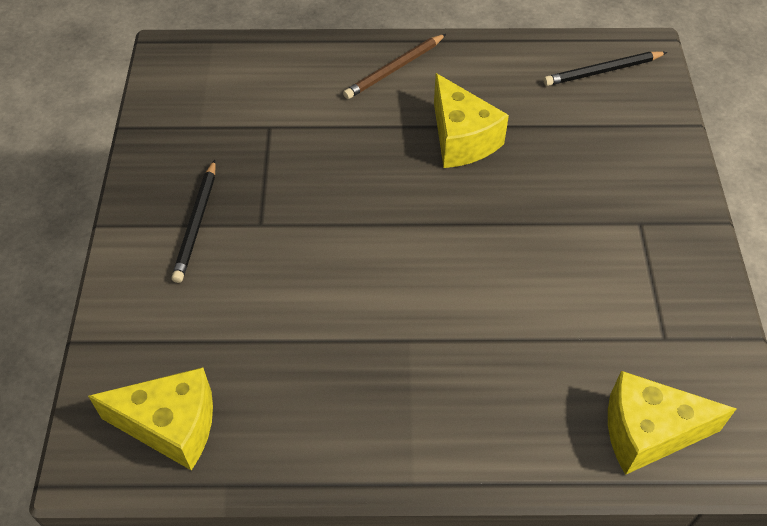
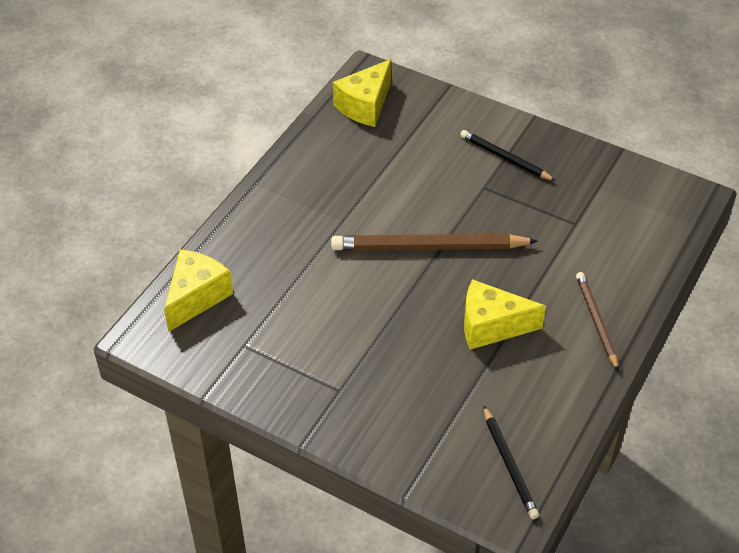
camera: 120 degrees right, 5 degrees down
black pencil [543,52,668,86] -> black pencil turned 150 degrees clockwise [483,405,539,519]
none -> brown pencil [331,234,538,251]

